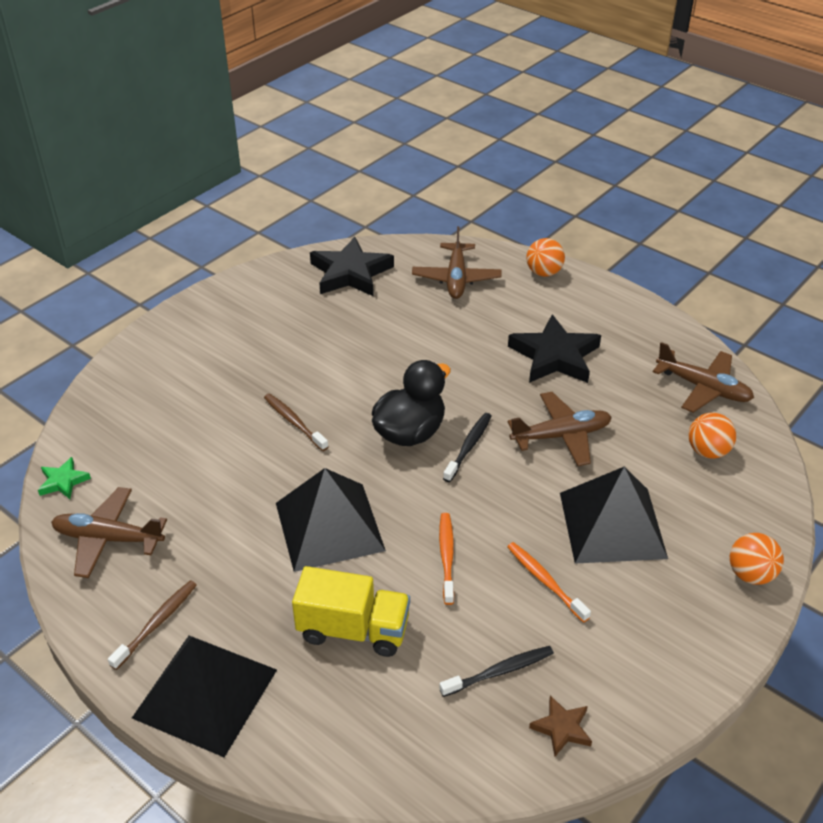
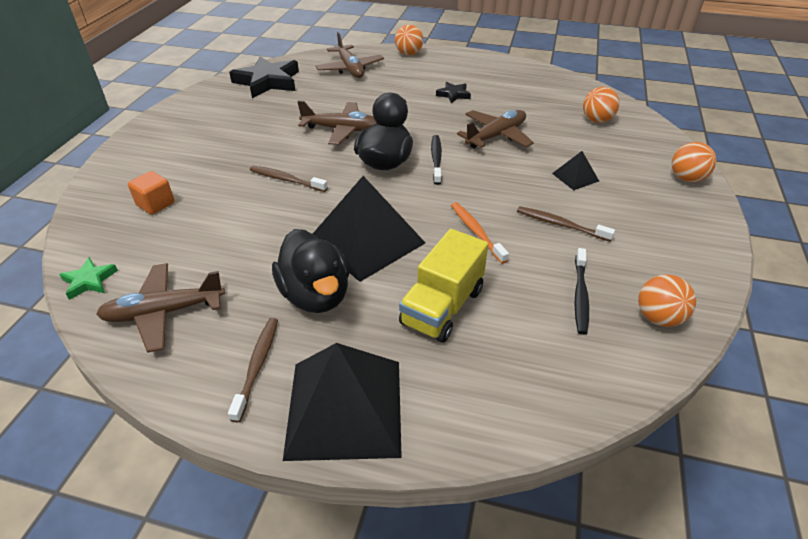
camera: 25 degrees left, 0 degrees up
yellow truck [292,566,410,657] -> yellow truck turned 135 degrees clockwise [399,229,488,343]
black toothbrush [439,646,554,697] -> black toothbrush turned 150 degrees clockwise [574,248,589,335]
orange toothbrush [507,542,591,623] -> brown toothbrush [517,206,615,242]
black star [508,314,601,383] -> black star [436,82,471,103], size x0.49
brown star [529,695,592,757] -> orange ball [638,274,696,327]
black pyramid [560,467,668,564] -> black pyramid [552,151,599,190], size x0.45
brown plane [653,342,754,413] -> brown plane moved to [297,100,376,145]
none -> orange cube [128,171,175,215]
none -> black duck [272,229,349,313]

